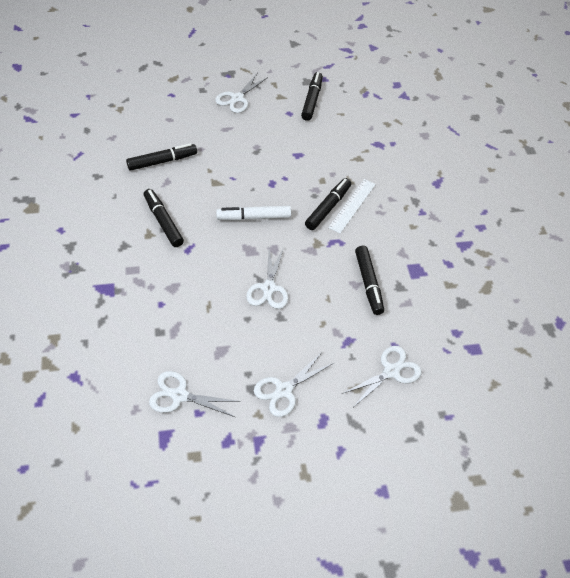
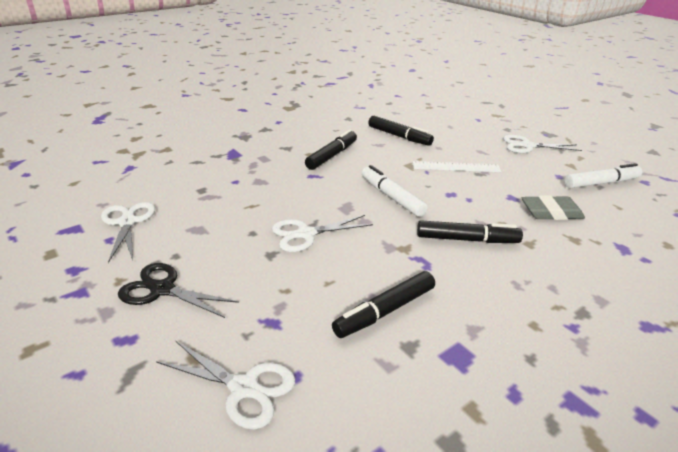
camera: 65 degrees right, 20 degrees down
white scissors [254,352,334,417] -> black scissors [118,263,239,318]
black marker [301,72,323,121] -> white marker [564,163,642,188]
white ruler [328,179,376,234] -> white ruler moved to [413,161,501,172]
none -> grey eraser [522,195,585,220]

